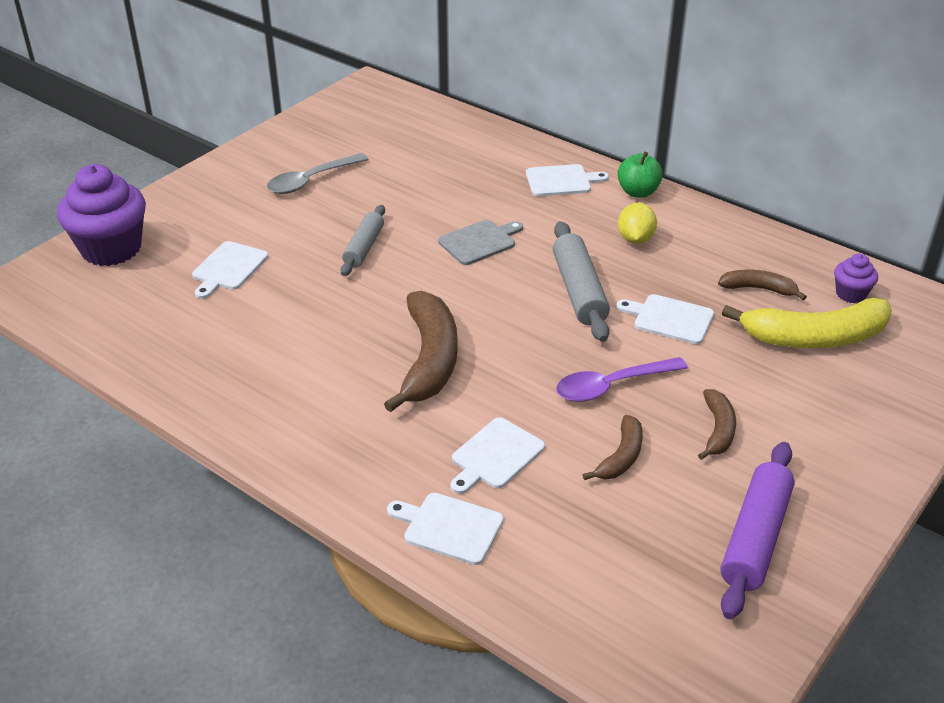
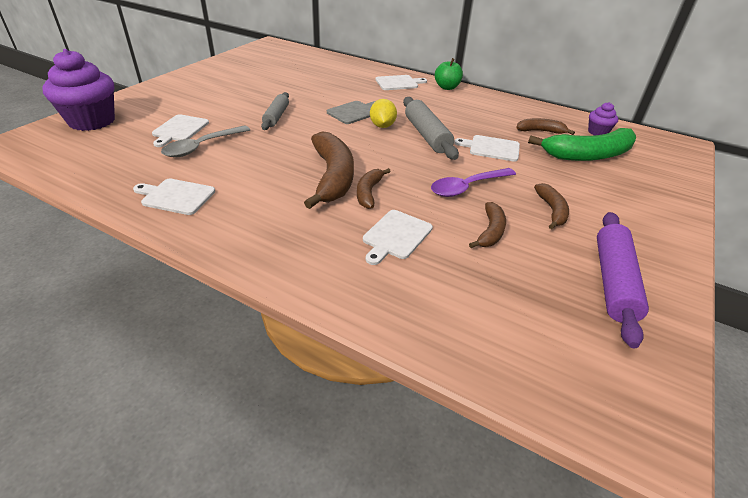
camera: 10 degrees left, 0 degrees up
grey spoon [267,153,369,194] -> grey spoon moved to [161,125,250,157]
white cutting board [387,493,504,565] -> white cutting board moved to [133,179,215,215]
yellow lemon [618,203,657,244] -> yellow lemon moved to [370,99,397,128]
yellow banana [722,298,892,348] -> green banana [528,128,636,161]
none -> brown banana [357,168,391,209]

